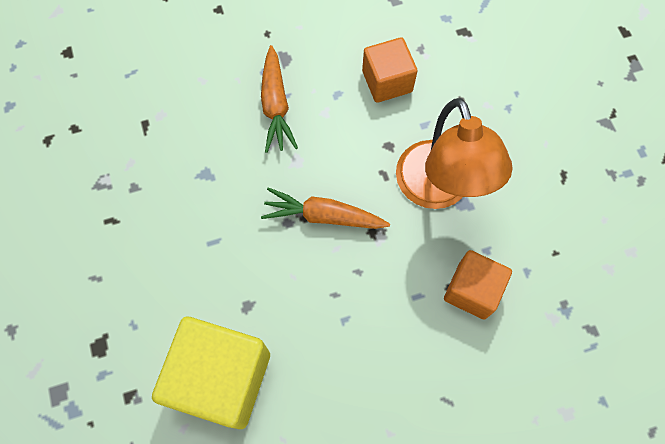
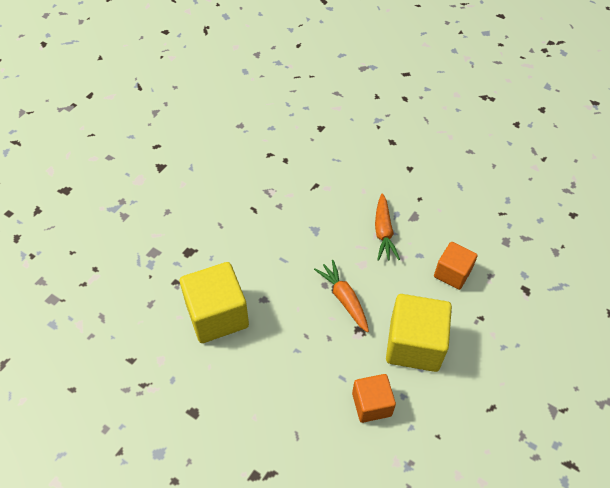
camera: 50 degrees right, 15 degrees down
orange carrot [261,45,298,153] -> orange carrot turned 45 degrees counterclockwise [375,193,400,261]
orange lamp [396,98,513,209] -> yellow cube [386,294,452,372]

